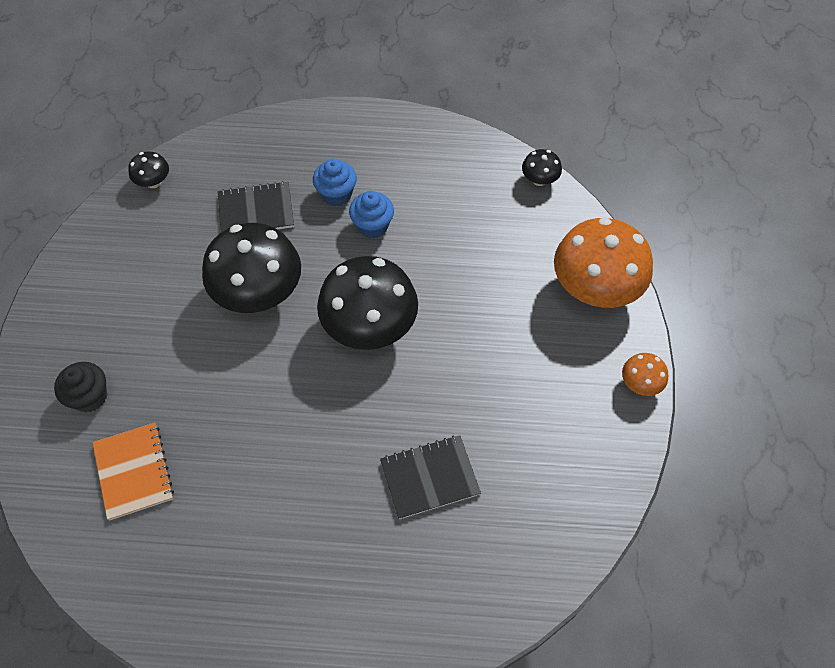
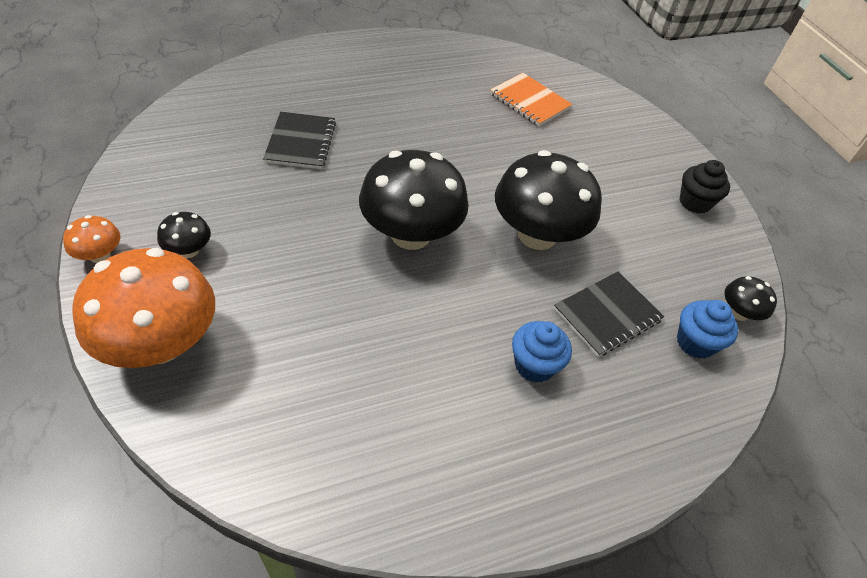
camera: 150 degrees right, 10 degrees down
black cupcake [54,362,107,412] -> black cupcake moved to [680,160,730,214]
blue cupcake [349,191,394,239] -> blue cupcake moved to [677,300,738,359]
black notebook [380,435,481,519] -> black notebook turned 45 degrees counterclockwise [263,112,336,169]
black mushroom [522,149,562,186] -> black mushroom moved to [157,212,211,258]

